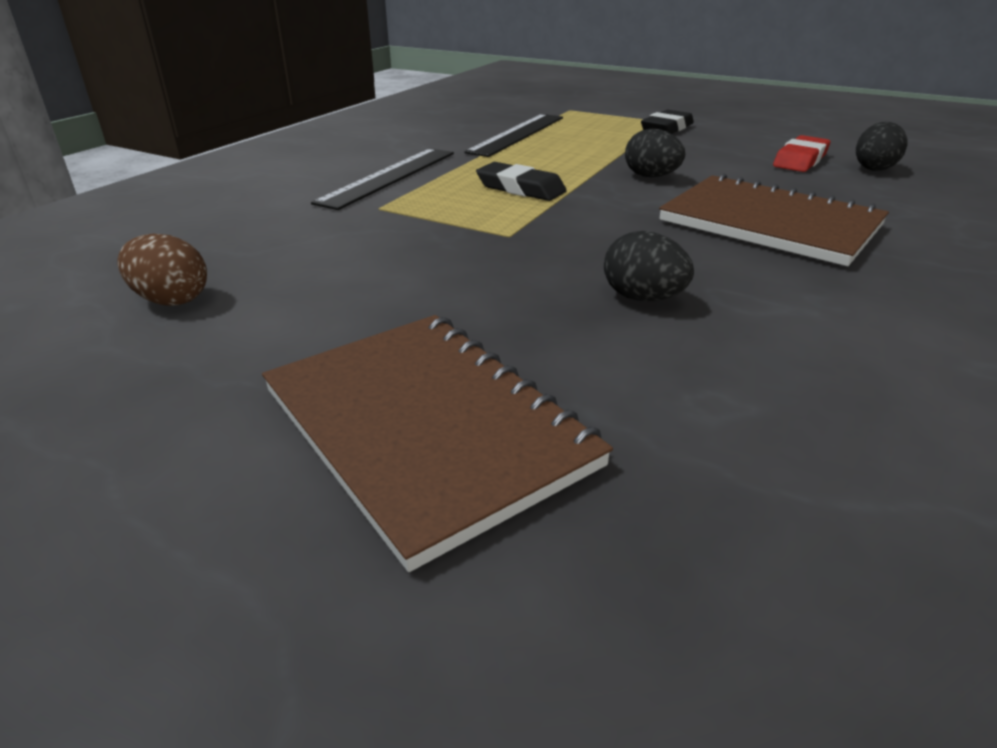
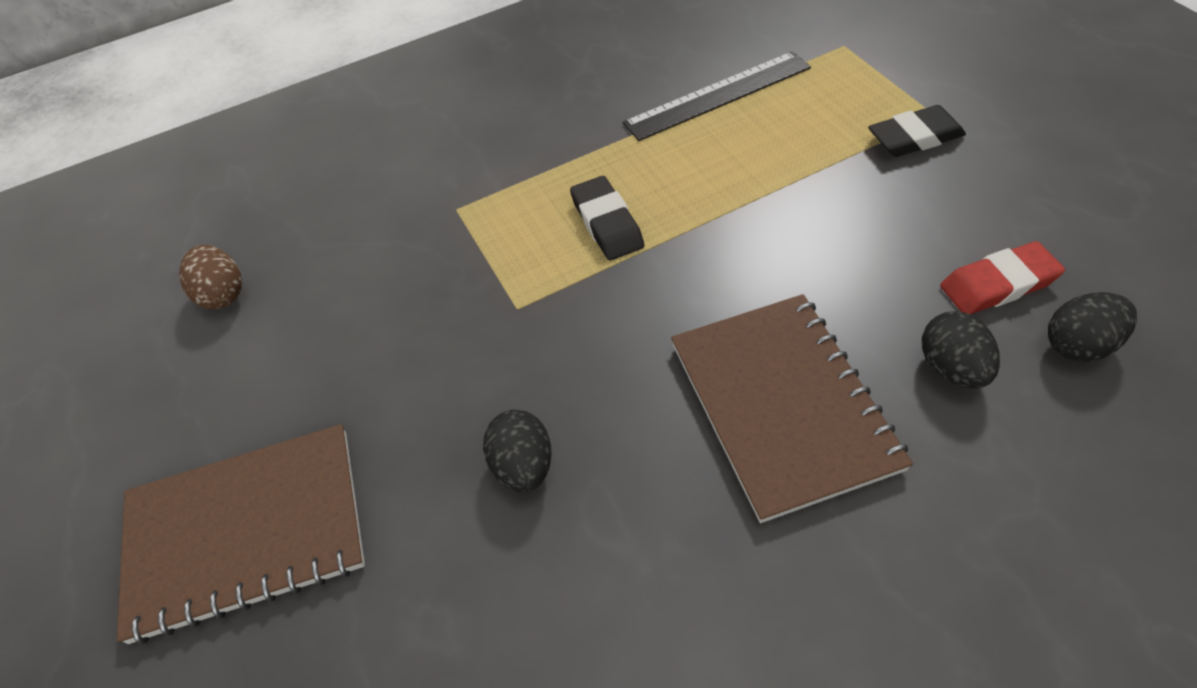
camera: 40 degrees right, 20 degrees up
brown notebook [262,315,613,572] -> brown notebook turned 75 degrees clockwise [117,424,365,644]
black ruler [311,148,454,210] -> none
black egg [625,129,685,177] -> black egg moved to [922,311,1000,389]

